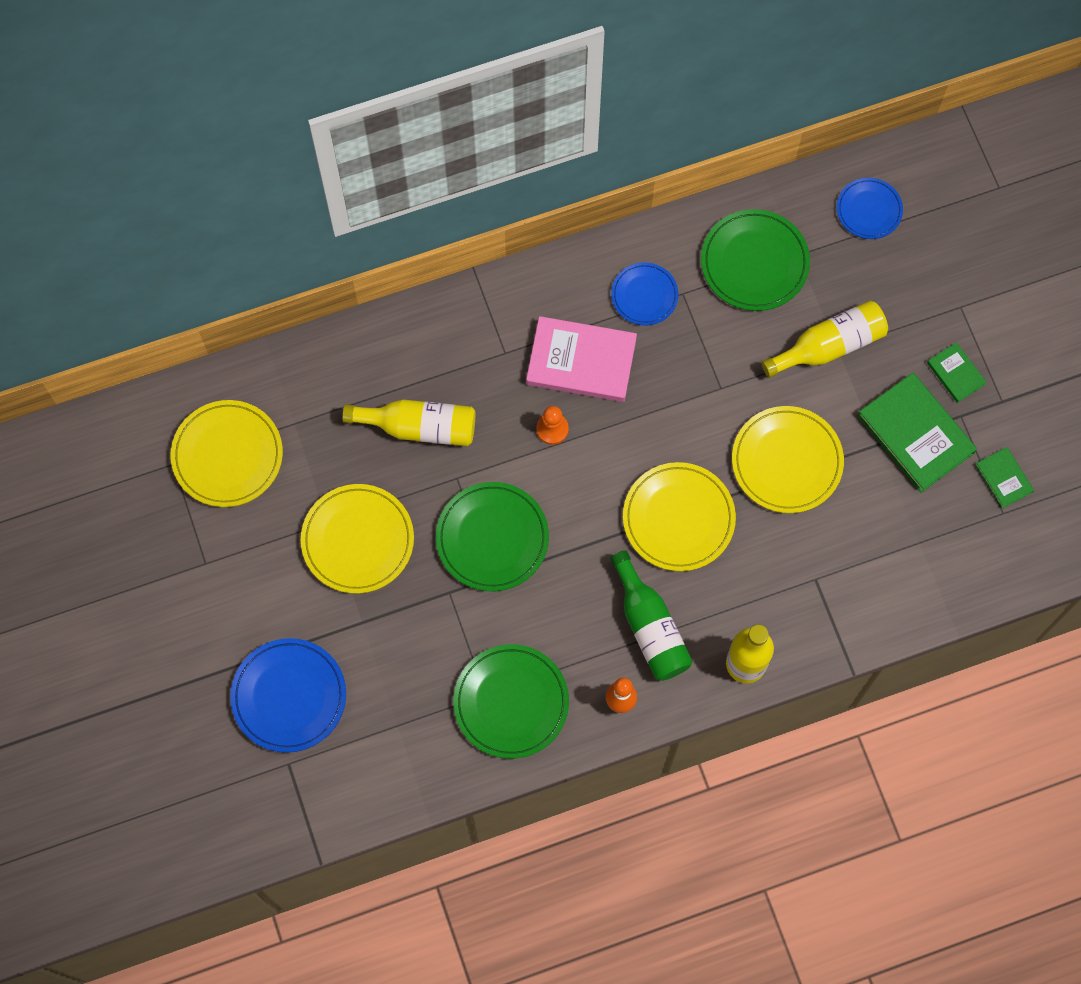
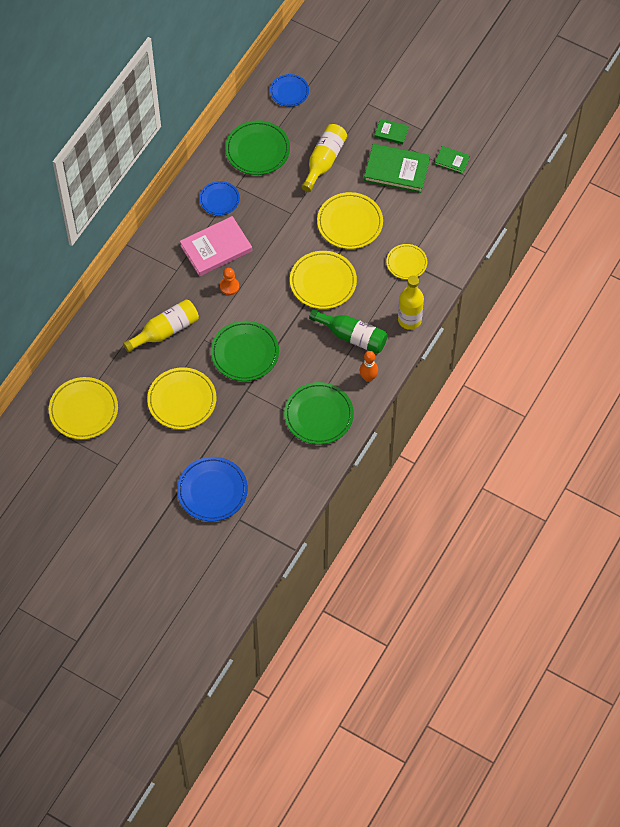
camera: 40 degrees left, 10 degrees down
none -> yellow plate [386,244,427,279]

